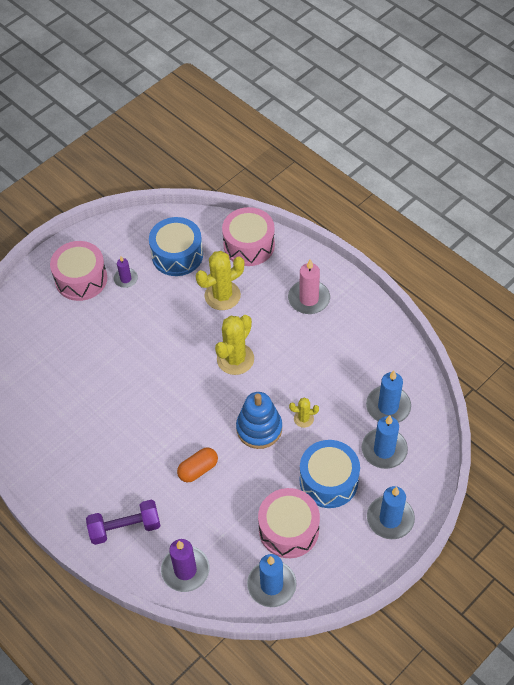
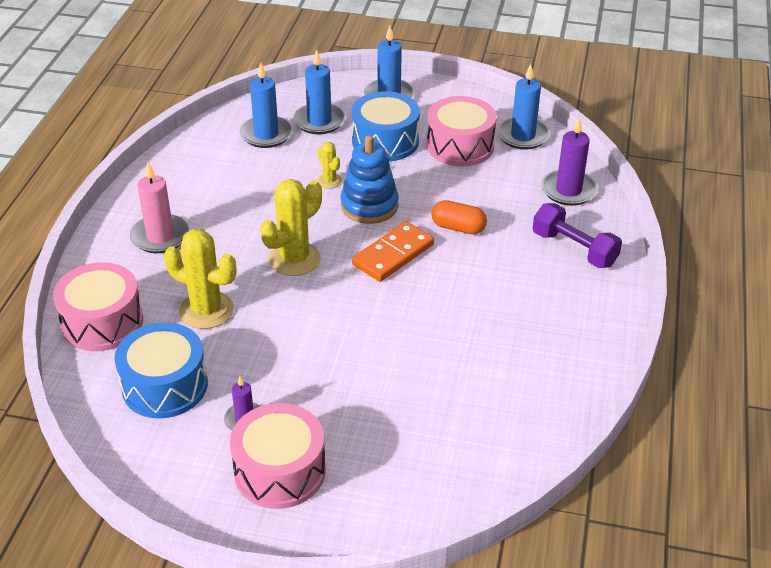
camera: 125 degrees left, 15 degrees down
yellow cactus [215,315,254,375] -> yellow cactus turned 45 degrees counterclockwise [260,179,322,276]
none -> orange domino [352,221,434,282]

